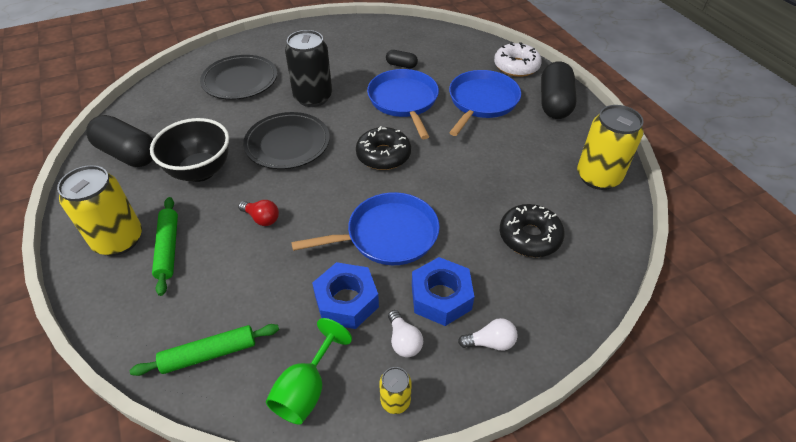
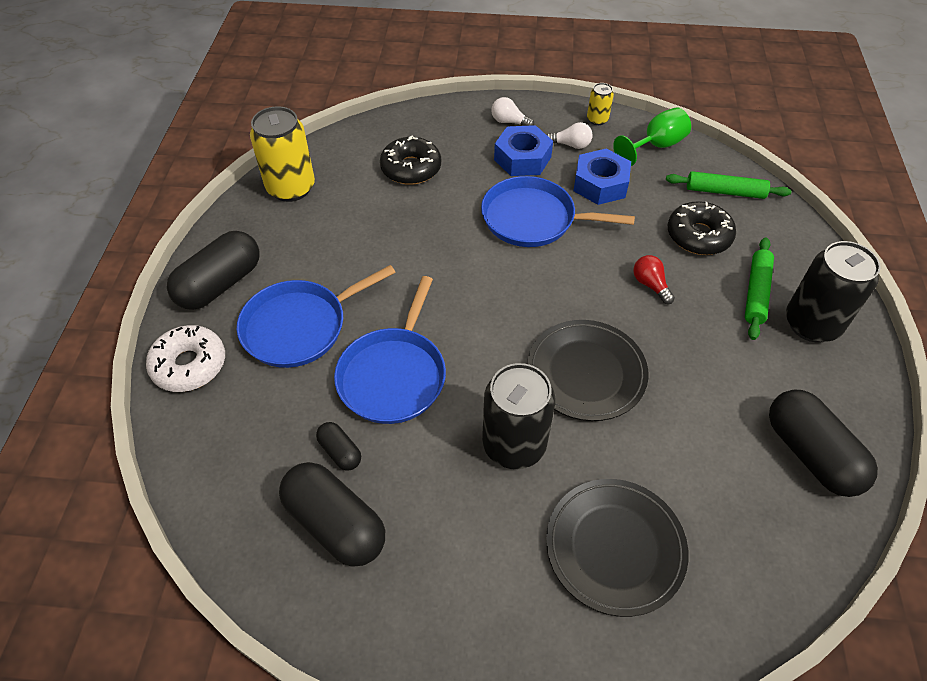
camera: 150 degrees left, 5 degrees up
yellow can [57,165,142,256] -> black can [786,241,881,342]
black bowl [150,118,229,182] -> none
black donut [356,126,411,170] -> black donut moved to [668,201,736,255]
white light bulb [388,310,423,357] -> white light bulb turned 90 degrees clockwise [547,122,593,149]
none -> black capsule [279,462,385,567]

